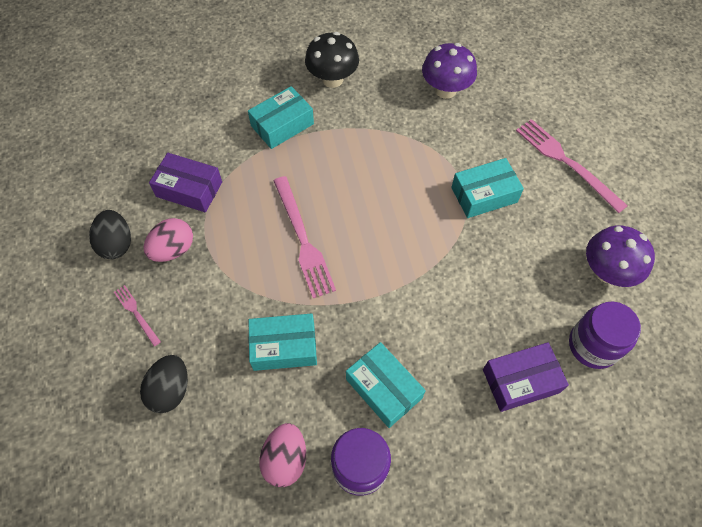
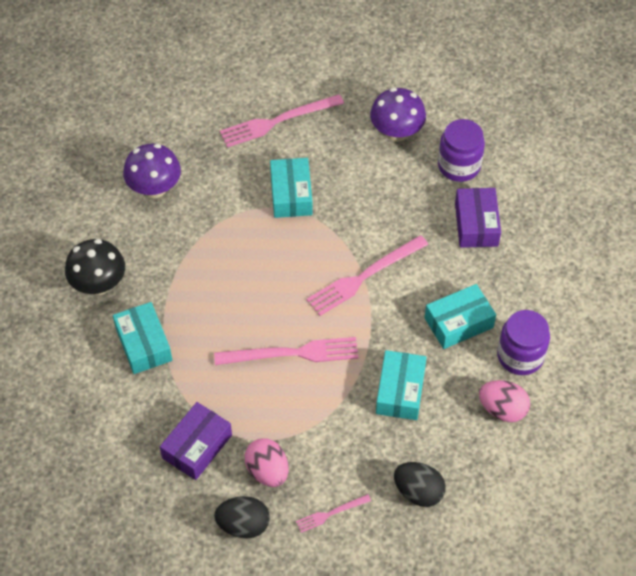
camera: 75 degrees left, 5 degrees down
none -> pink fork [307,235,428,316]

